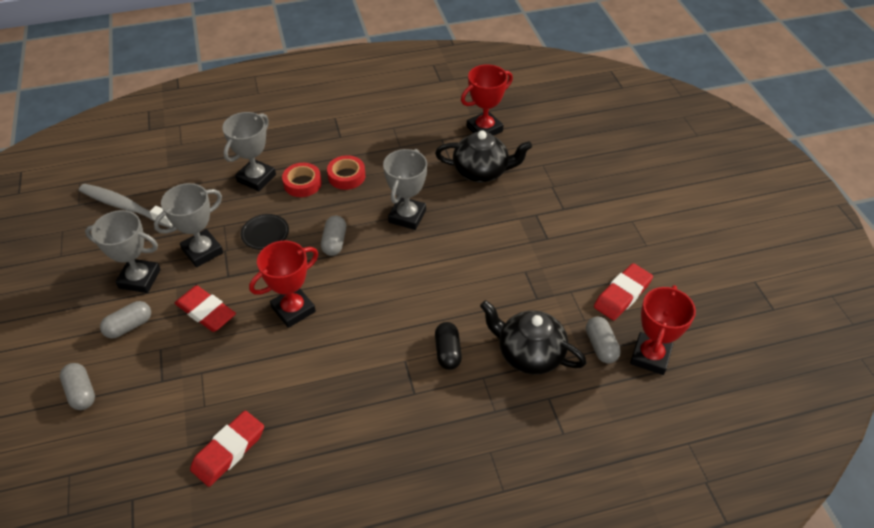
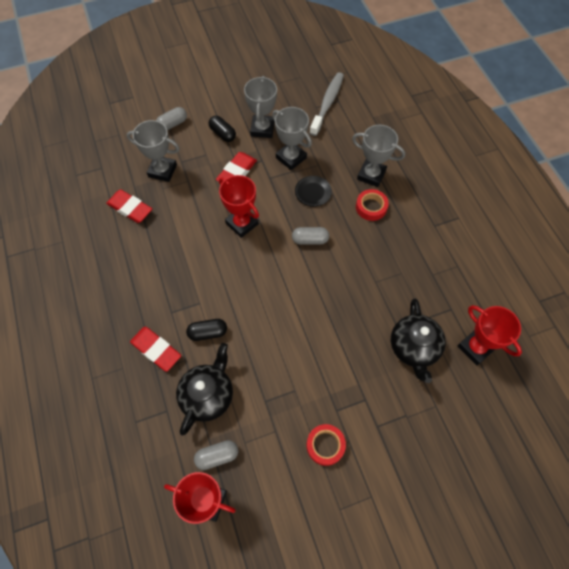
camera: 85 degrees right, 15 degrees up
grey capsule [100,301,151,339] -> black capsule [209,116,236,142]
red tape [327,155,366,190] -> red tape moved to [306,424,346,466]
grey trophy [383,149,427,230] -> grey trophy moved to [127,120,180,182]
red eraser [594,263,653,320] -> red eraser moved to [130,327,181,372]

